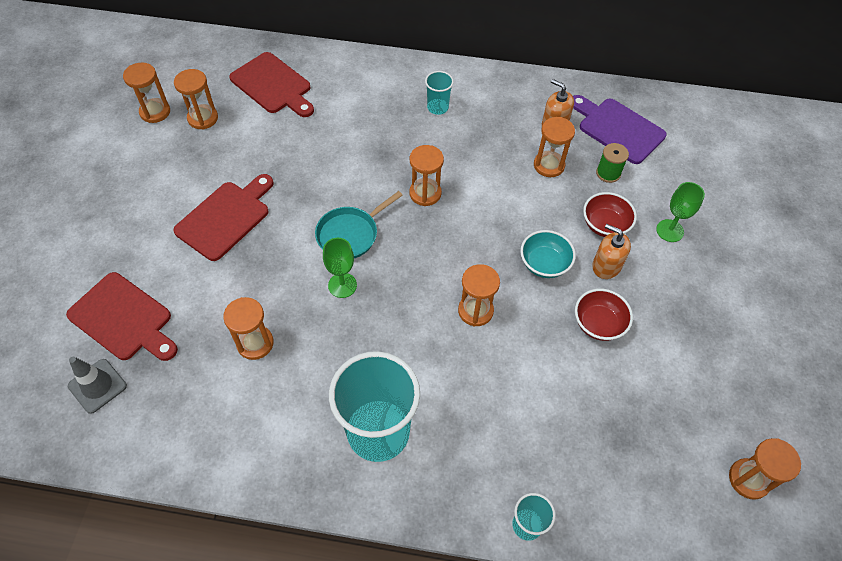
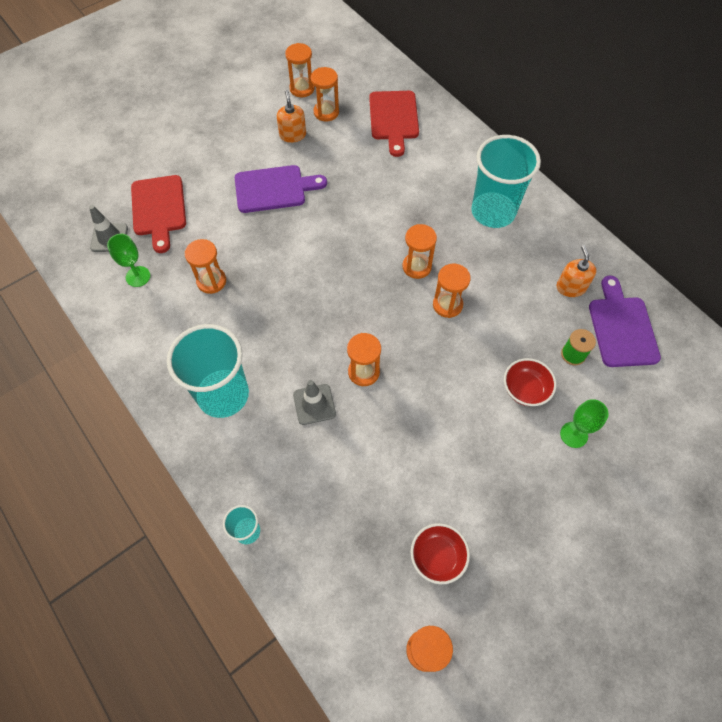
camera: 45 degrees right, 5 degrees up
red cutting board [173,174,274,261] -> purple cutting board [235,165,327,213]
turquoise pan [315,191,403,258] -> none
green goblet [323,238,357,298] -> green goblet moved to [107,234,150,287]
turquoise cup [425,71,454,115] -> turquoise cup [471,135,541,228], size x2.21
turquoise bowl [520,230,576,278] -> none
orange hourglass [534,117,575,177] -> orange hourglass moved to [433,263,471,318]
red bowl [575,289,633,341] -> red bowl moved to [411,523,470,584]
orange soap dispenser [592,224,631,279] -> orange soap dispenser moved to [277,90,306,143]
none -> grey traffic cone [293,380,336,425]

